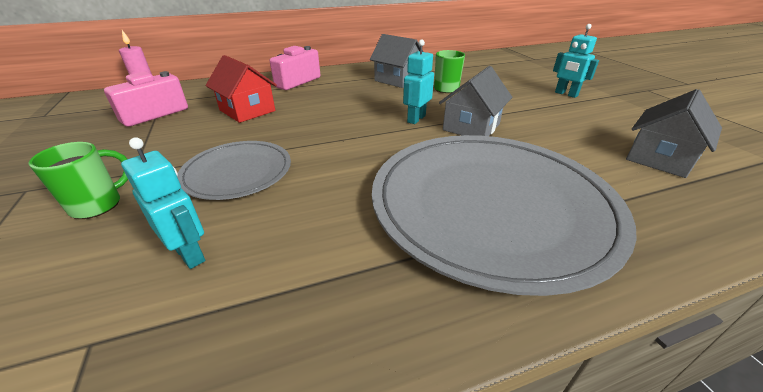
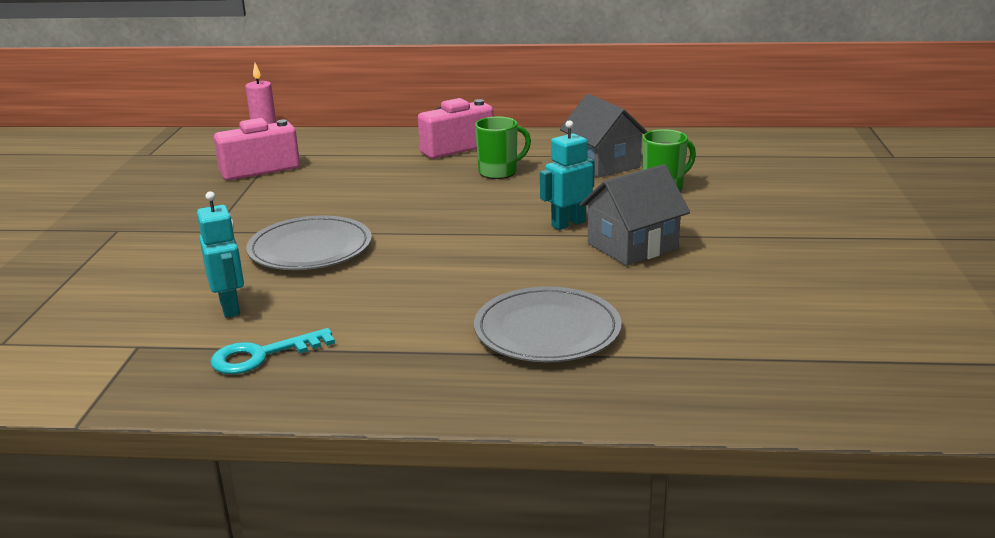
camera: 25 degrees right, 10 degrees down
green mug [28,142,128,219] -> green mug moved to [475,117,531,179]
red house [205,55,277,123] -> none
grey plate [372,135,637,296] -> grey plate [474,286,622,362], size x0.51
turquoise robot [553,24,599,98] -> none
grey house [626,89,722,178] -> none
none -> turquoise key [210,328,335,374]

